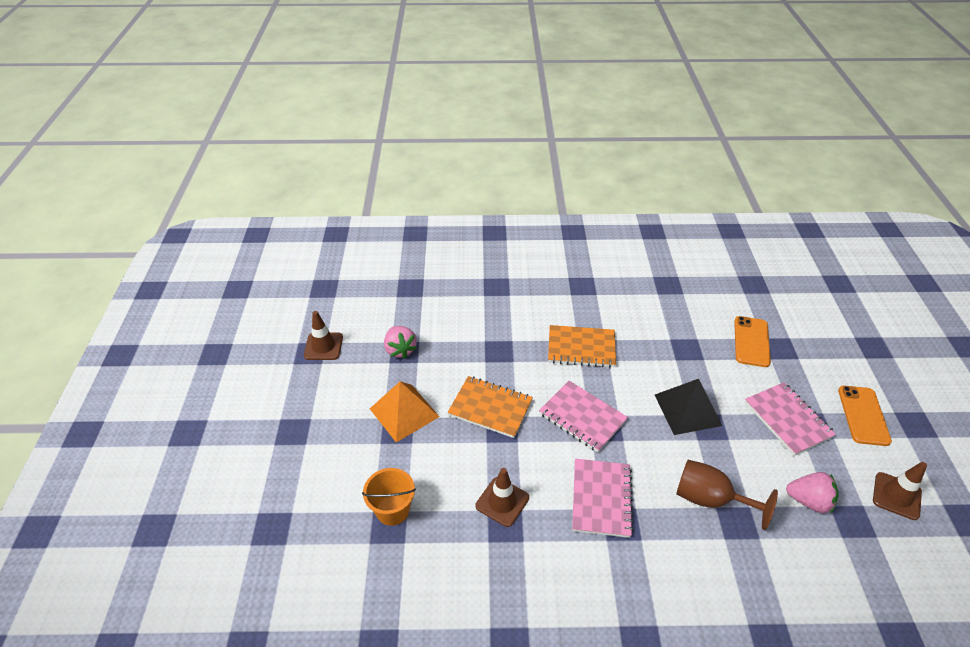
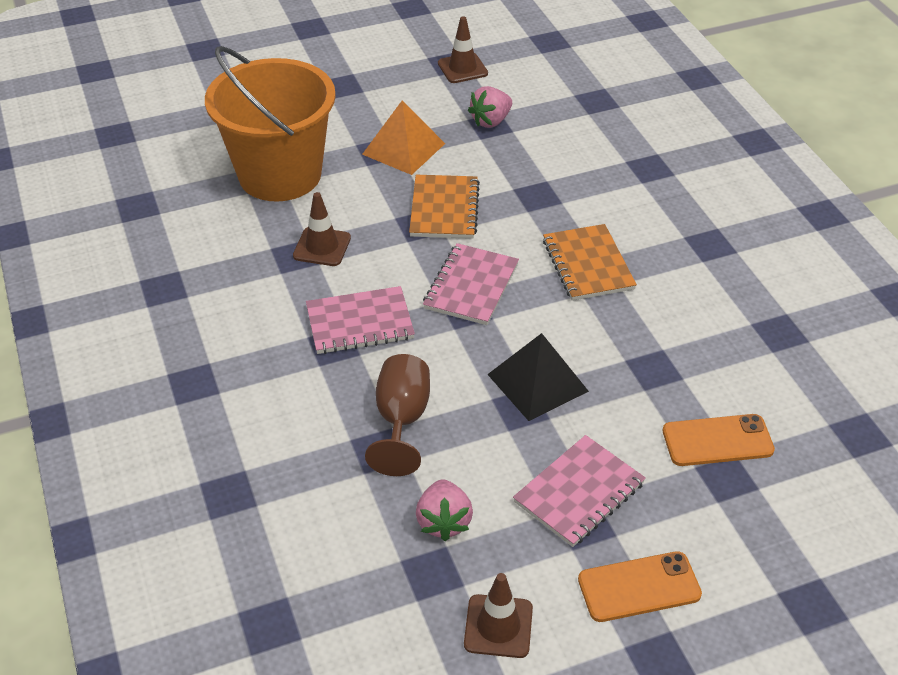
camera: 70 degrees right, 0 degrees up
orange bucket [362,468,416,526] -> orange bucket [205,46,336,202], size x2.30

